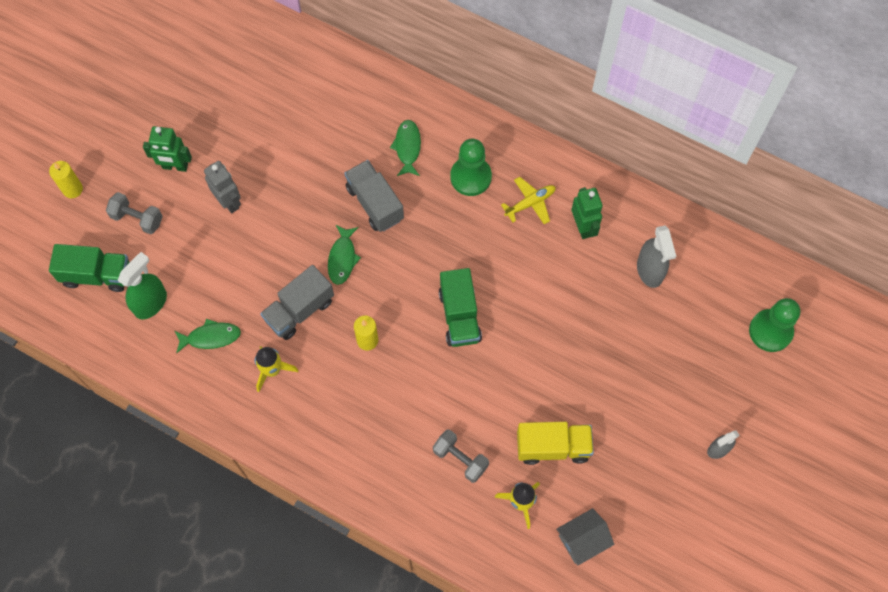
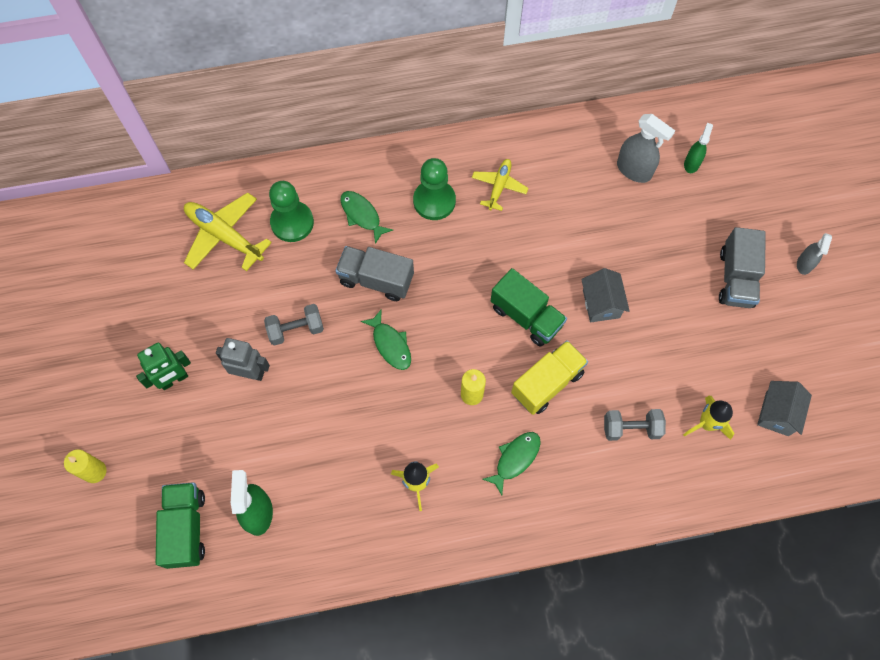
camera: 40 degrees left, 0 degrees up
green truck [49,244,130,292] -> green truck turned 60 degrees counterclockwise [156,482,205,569]
grey dumbbell [106,192,163,234] -> grey dumbbell moved to [264,304,324,346]
green fish [175,319,241,353] -> green fish moved to [483,432,541,495]
grey truck [260,265,334,340] -> grey truck moved to [719,227,766,308]
yellow truck [517,422,594,465] -> yellow truck moved to [511,340,588,415]
green robot [571,187,603,239] -> none
green pawn [749,298,800,352] -> green pawn moved to [269,181,314,242]
none -> yellow plane [184,192,272,271]
none -> grey house [581,268,630,322]
none -> green spray bottle [684,123,713,173]

